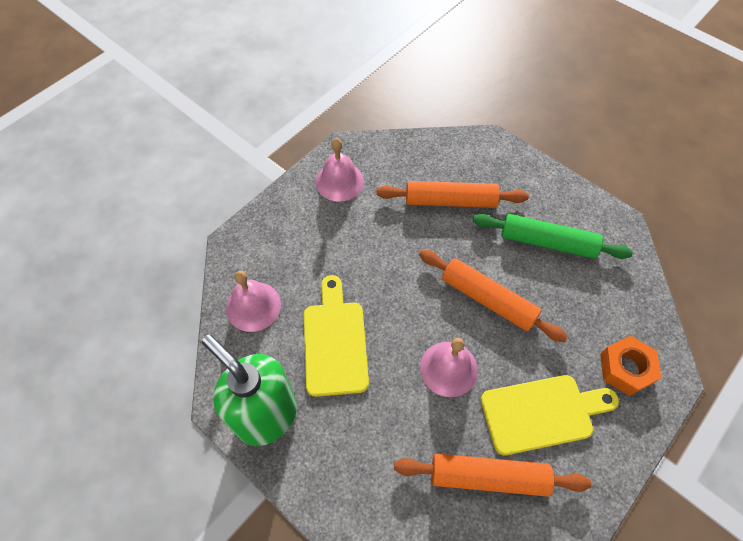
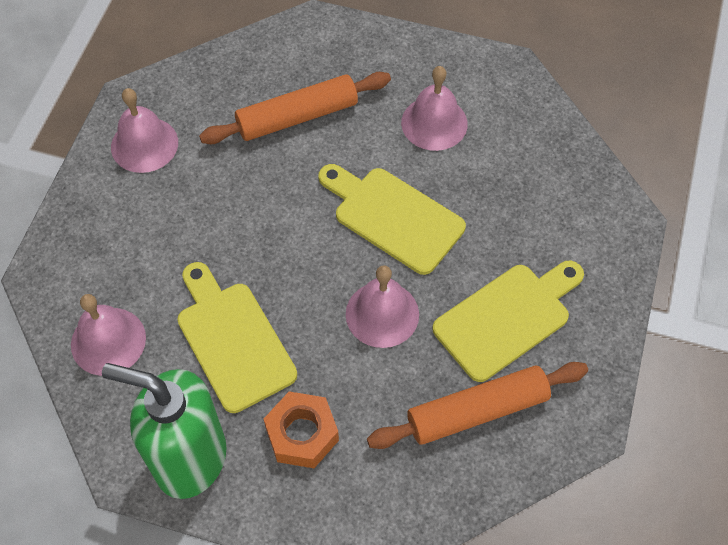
camera: 25 degrees left, 0 degrees up
orange rolling pin [419,249,568,343] -> yellow cutting board [318,164,466,275]
green rolling pin [473,214,633,259] -> pink bell [401,66,468,151]
orange nut [600,336,662,396] -> orange nut moved to [264,392,339,468]

